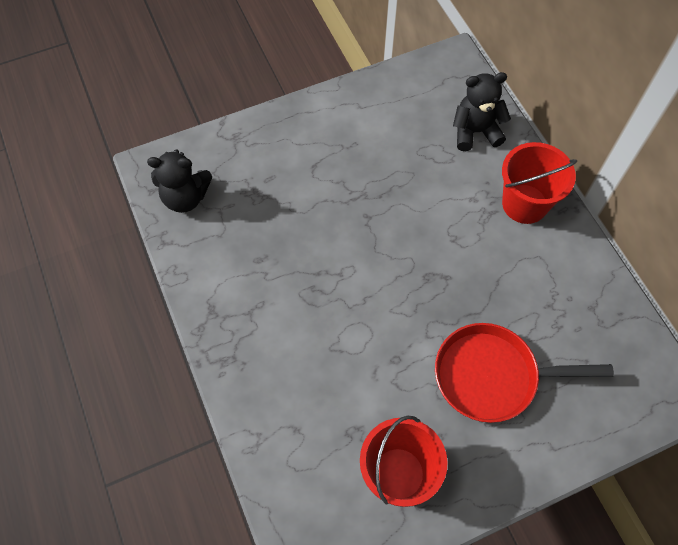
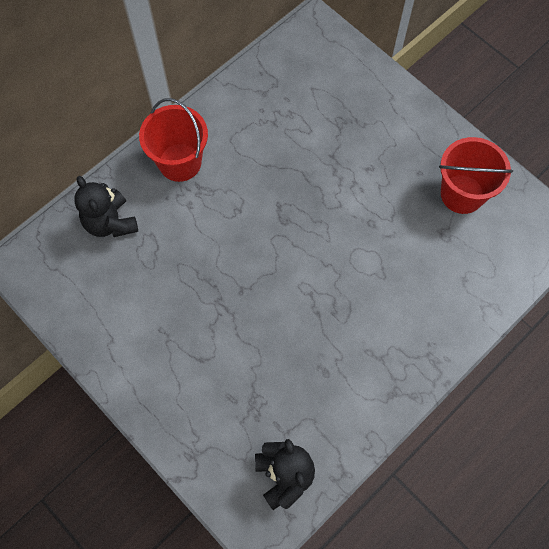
camera: 110 degrees left, 5 degrees up
red pan [435,323,614,423] -> none

